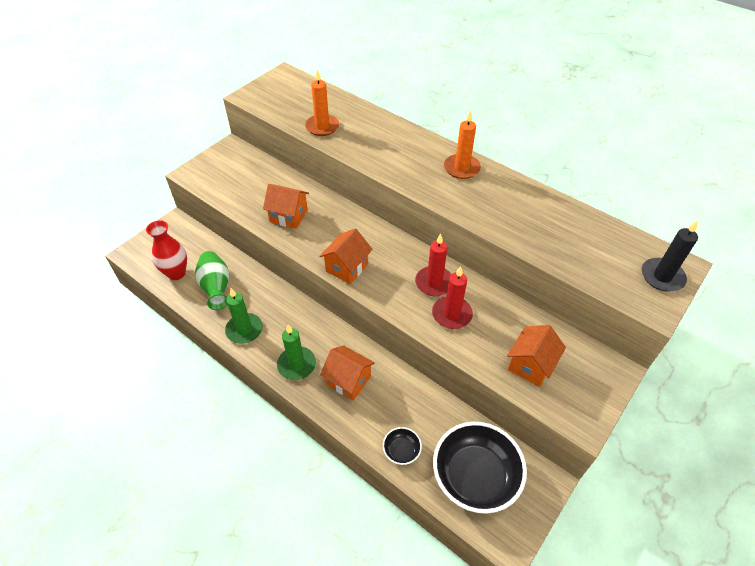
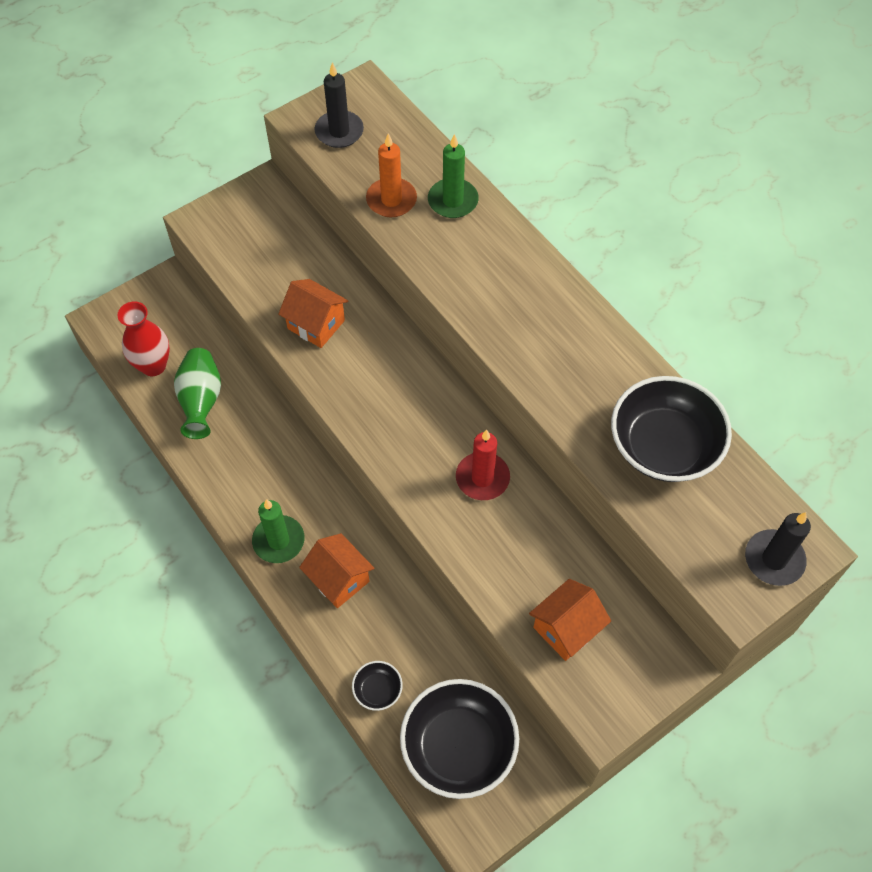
camera: 15 degrees right, 10 degrees up
green candle [225,288,263,344] -> green candle moved to [428,134,479,218]
orange house [319,228,373,284] -> none
red candle [432,266,473,329] -> none
orange candle [444,110,481,179] -> none
none -> black candle [314,63,364,148]
none -> black bowl [611,376,732,482]

